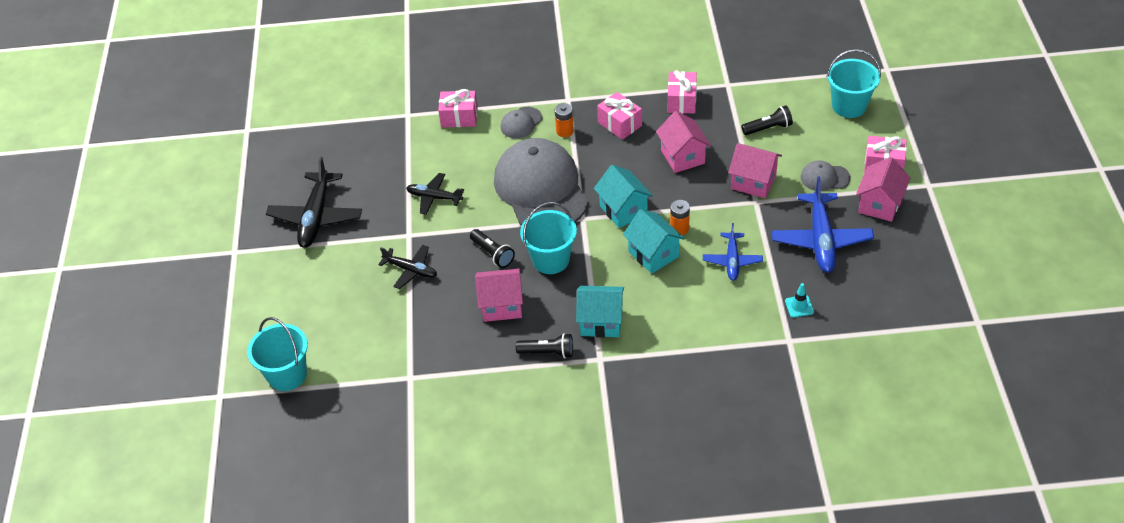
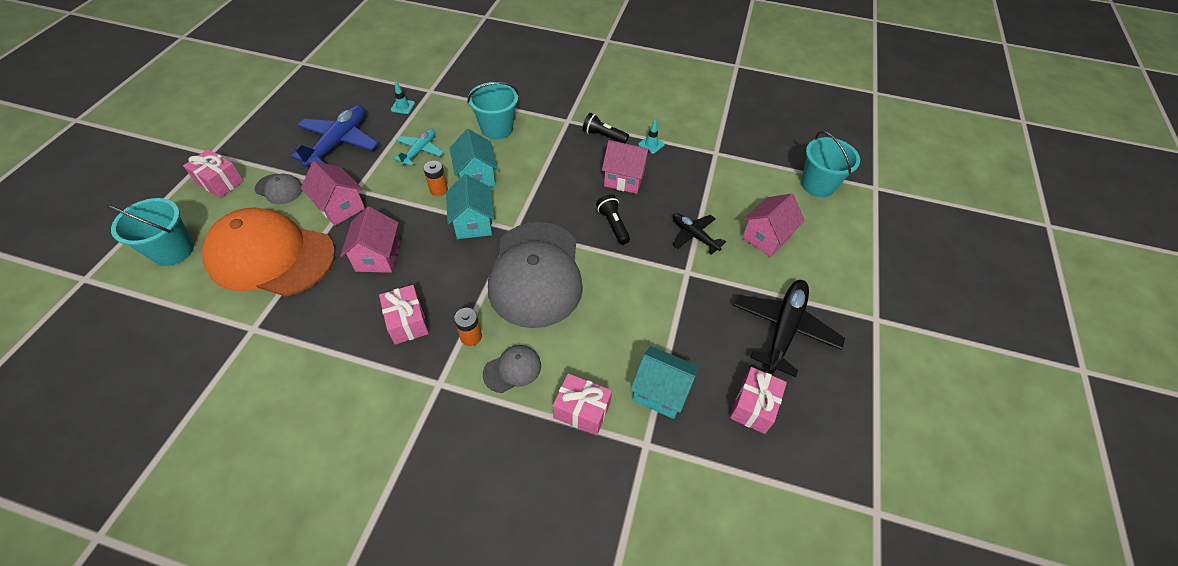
camera: 165 degrees left, 5 degrees up
black plane [406,173,464,215] -> none
turquoise bucket [520,202,577,274] -> turquoise bucket moved to [467,82,519,140]
turquoise house [576,286,624,338] -> turquoise house moved to [630,346,699,419]
pink gift [668,70,697,113] -> pink gift moved to [730,367,787,434]
blue plane [703,223,763,281] -> turquoise plane [394,129,444,166]
black flashlight [741,106,793,135] -> orange cap [202,208,335,297]
pink house [856,157,910,222] -> pink house moved to [742,194,805,257]
none -> turquoise traffic cone [638,120,665,154]

